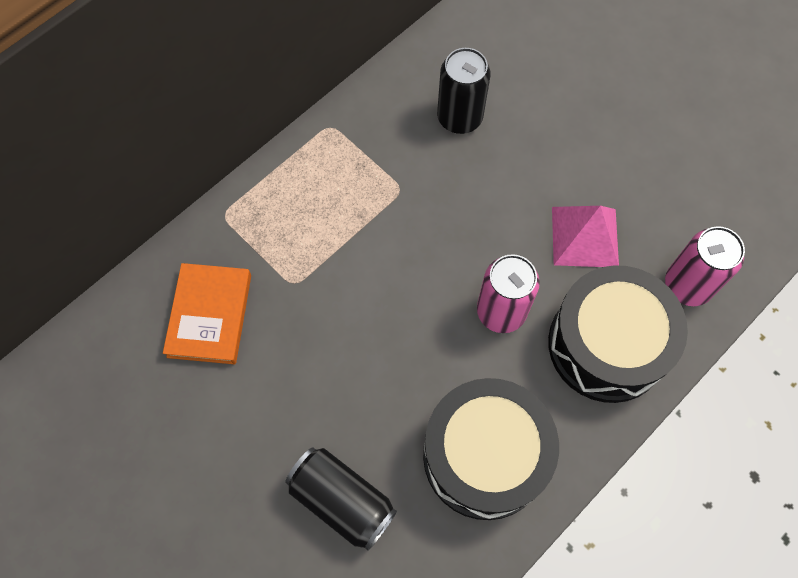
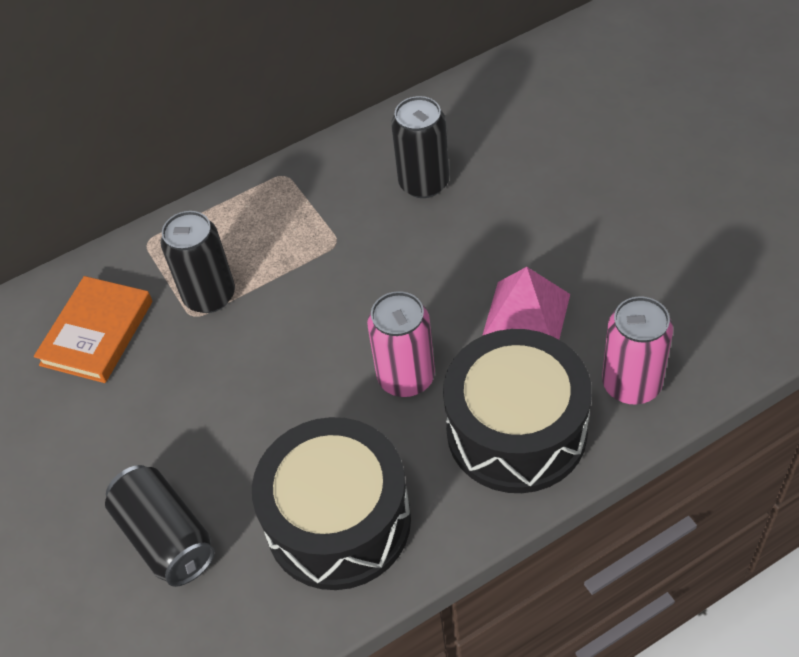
camera: 20 degrees right, 15 degrees down
none -> black can [161,211,235,313]

